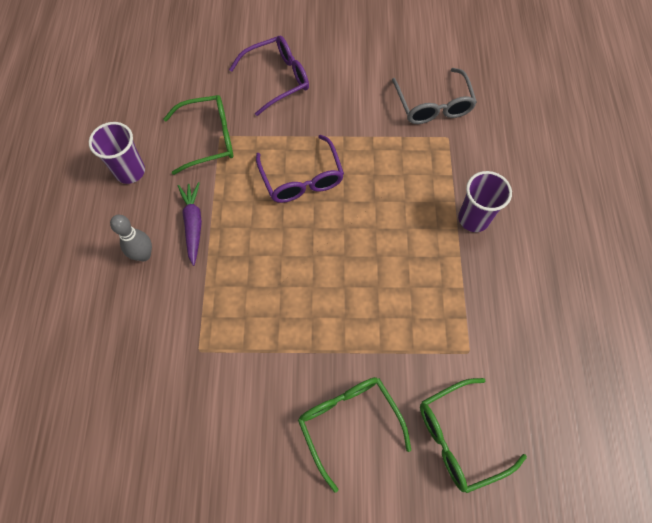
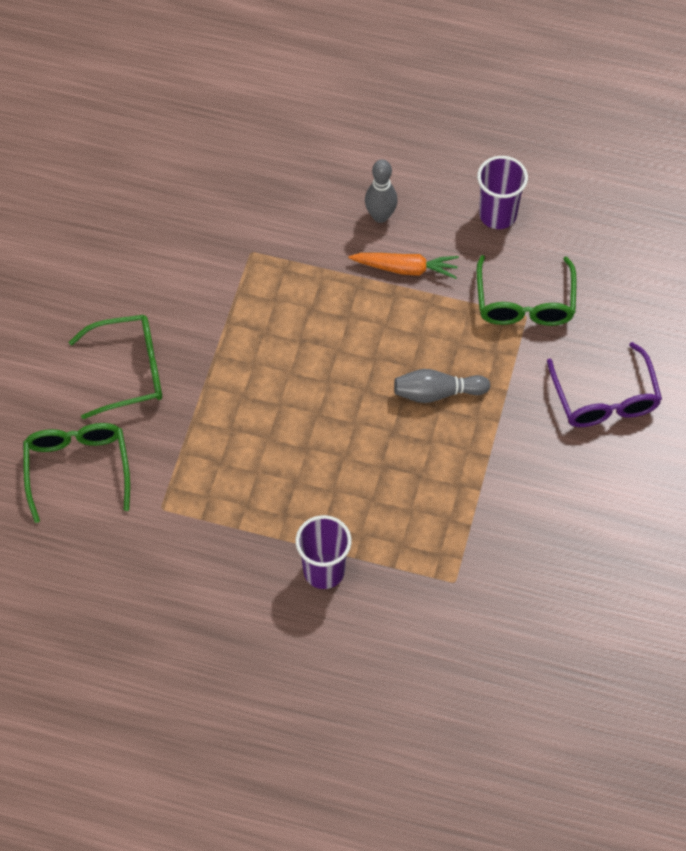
camera: 105 degrees right, 5 degrees down
purple carrot [178,182,202,266] -> orange carrot [348,253,459,279]
purple glasses [256,135,344,203] -> grey bowling pin [394,369,490,403]
grey glasses [392,68,477,124] -> none

